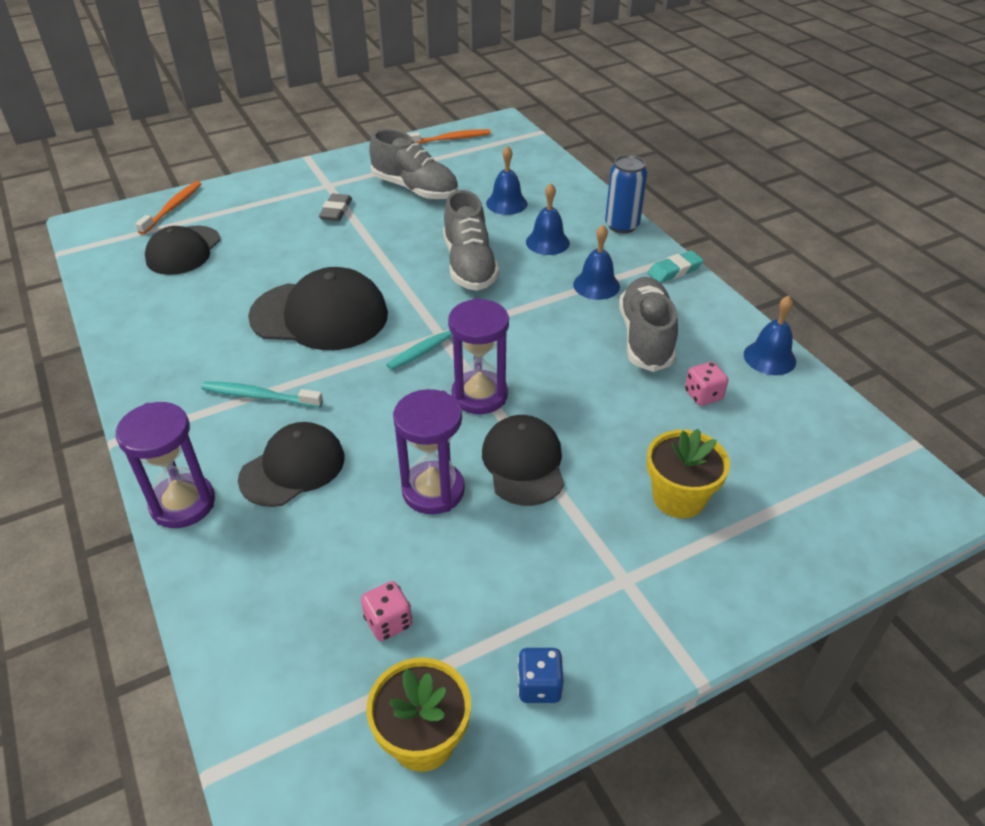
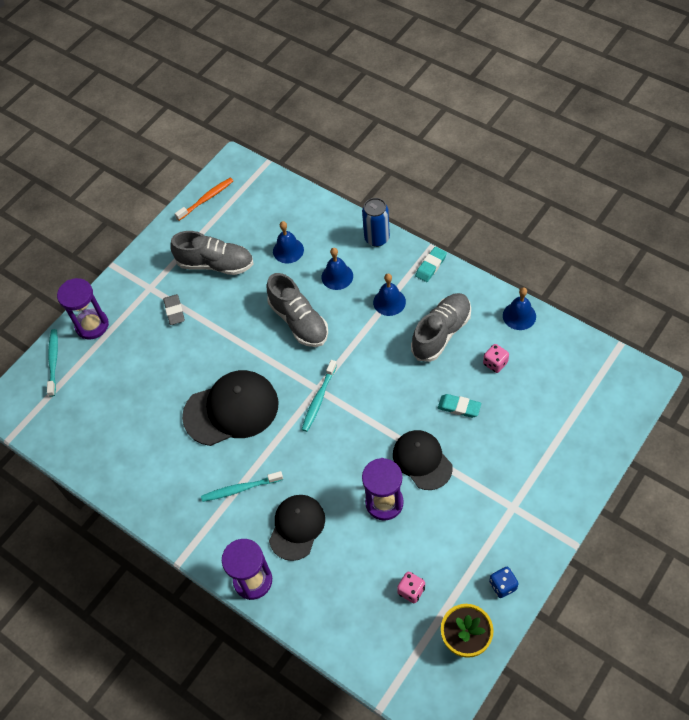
camera: 20 degrees left, 15 degrees up
orange toothbrush [135,181,201,234] -> turquoise toothbrush [47,329,58,397]
black cap [145,225,221,275] -> none
purple hourglass [448,298,509,414] -> purple hourglass moved to [57,278,109,340]
grey shoe [619,277,678,372] -> grey shoe turned 60 degrees clockwise [411,293,471,362]
yellow flower pot [647,429,730,518] -> none
none -> turquoise eraser [438,394,481,418]

